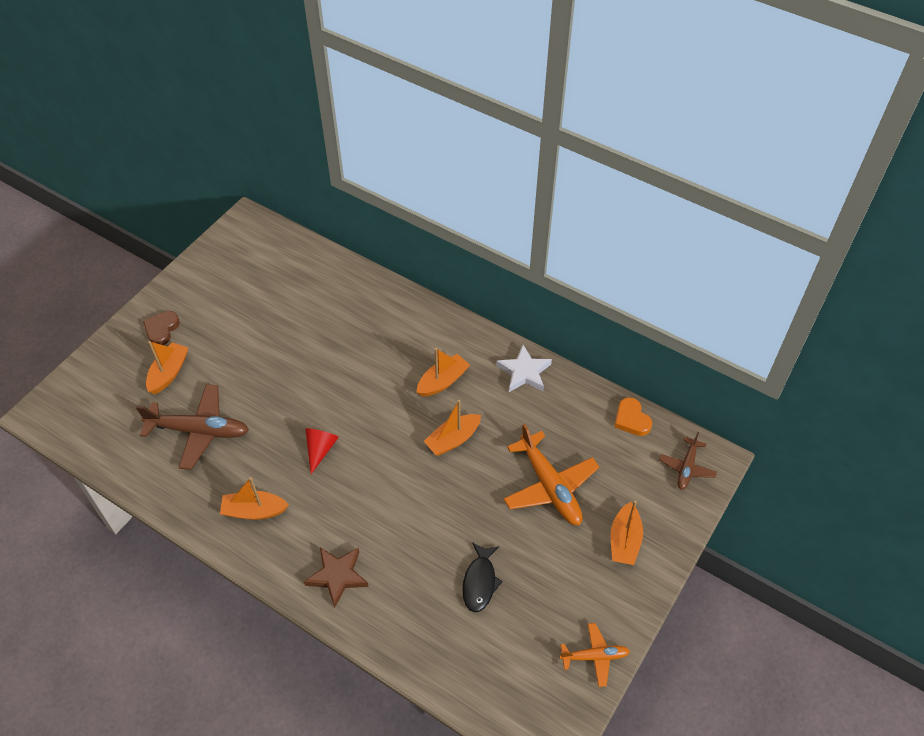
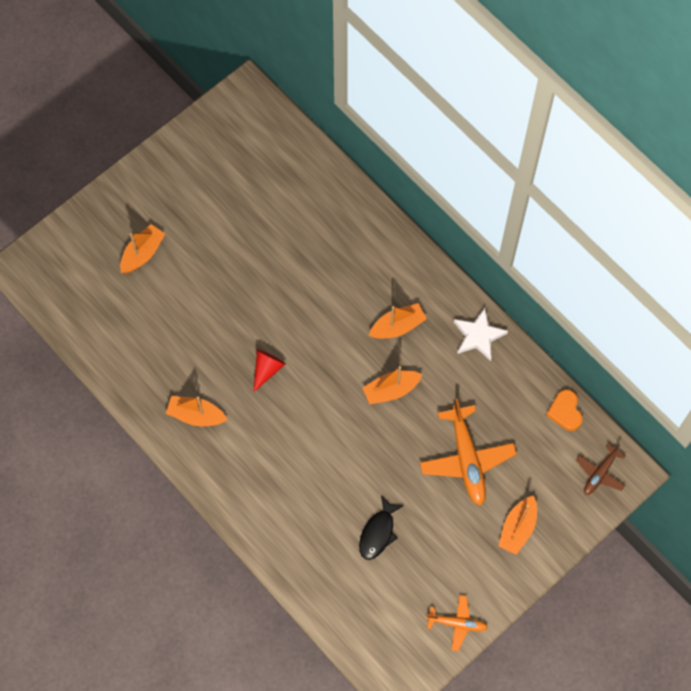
camera: 15 degrees right, 15 degrees up
brown plane [136,384,249,470] -> none
brown heart [143,311,180,345] -> none
brown star [304,547,369,608] -> none

